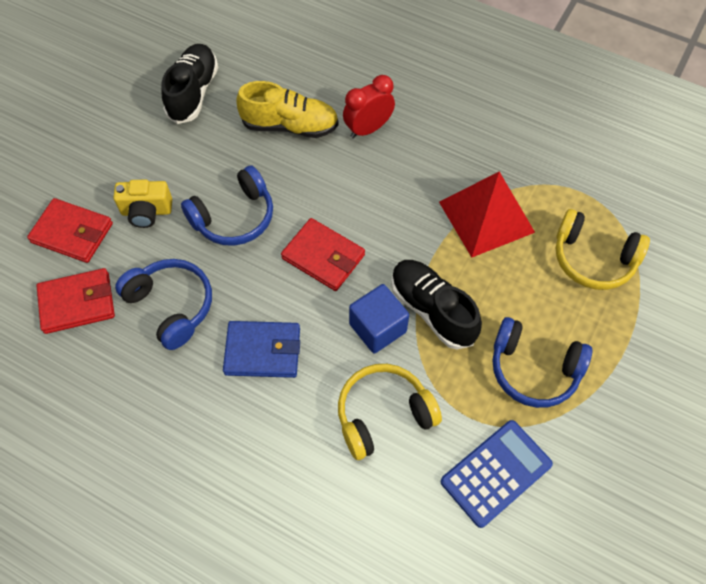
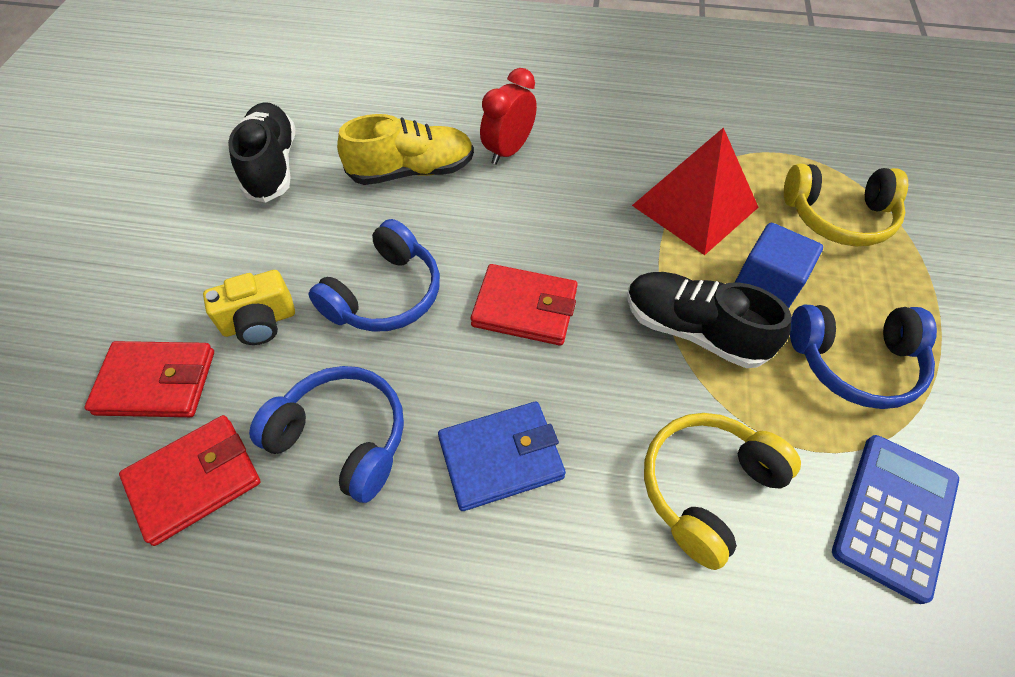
camera: 20 degrees left, 5 degrees down
blue cube [349,284,409,354] -> blue cube moved to [735,223,823,308]

